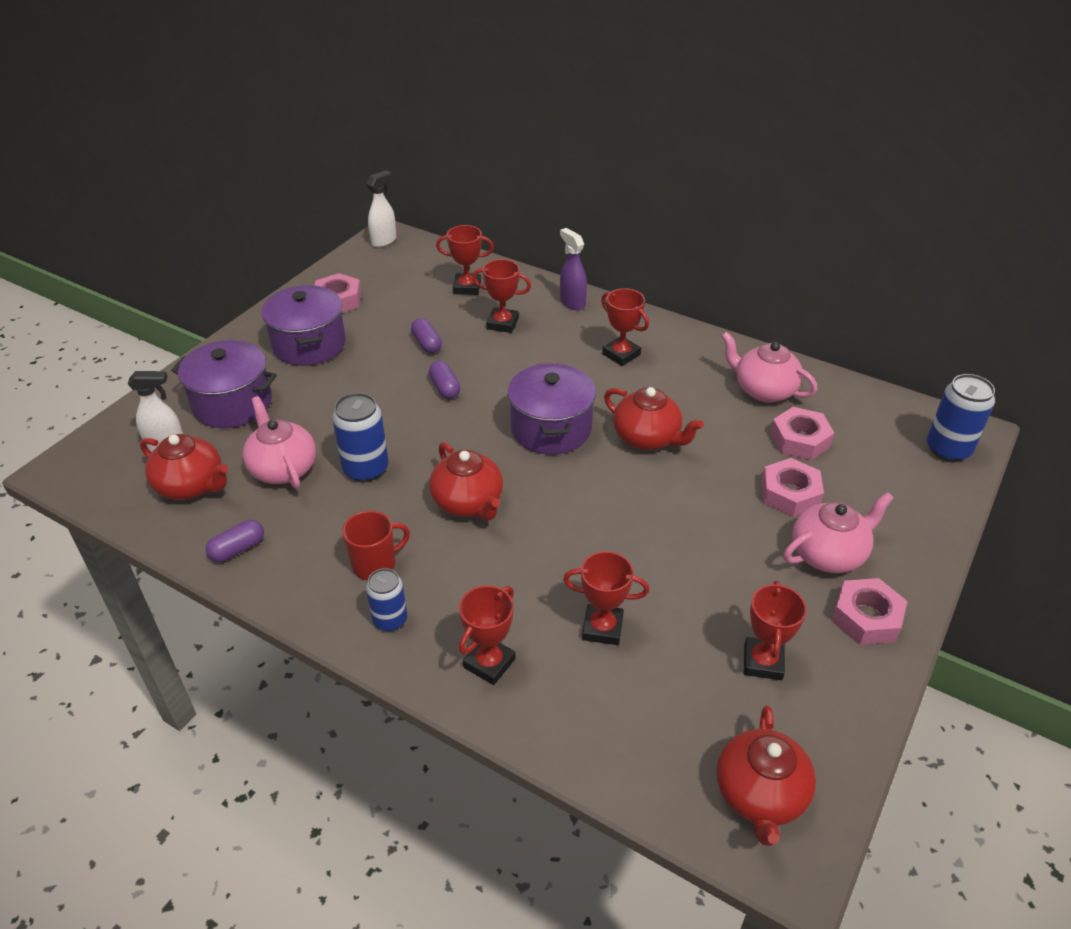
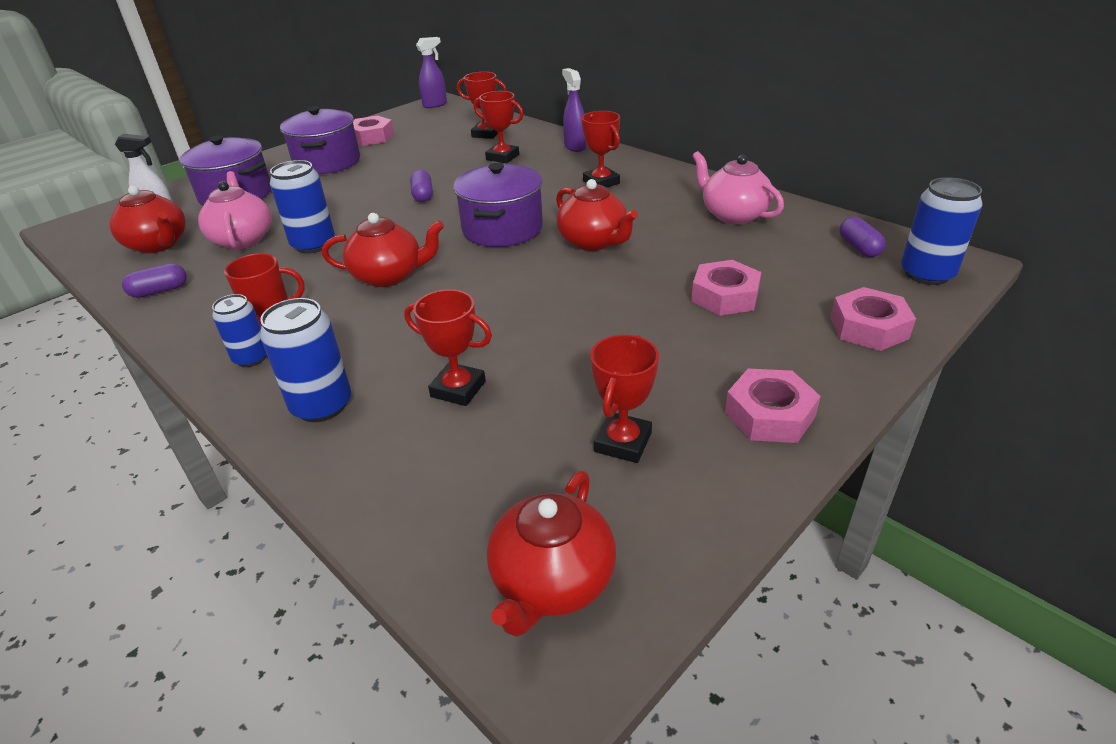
camera: 15 degrees right, 5 degrees down
white spray bottle [366,170,396,247] -> purple spray bottle [416,37,447,108]
purple capsule [411,318,442,353] -> purple capsule moved to [840,217,886,257]
red teapot [429,442,503,521] -> red teapot turned 75 degrees counterclockwise [322,213,444,287]
red trophy [459,585,515,685] -> blue can [260,298,351,422]
pink nut [770,407,834,460] -> pink nut moved to [830,287,916,351]
pink teapot [784,492,894,573] -> none

